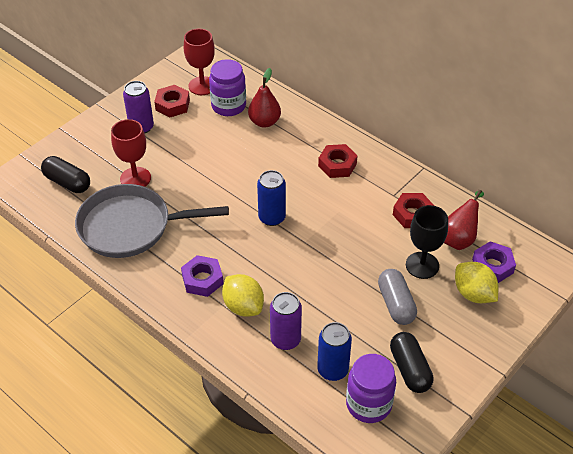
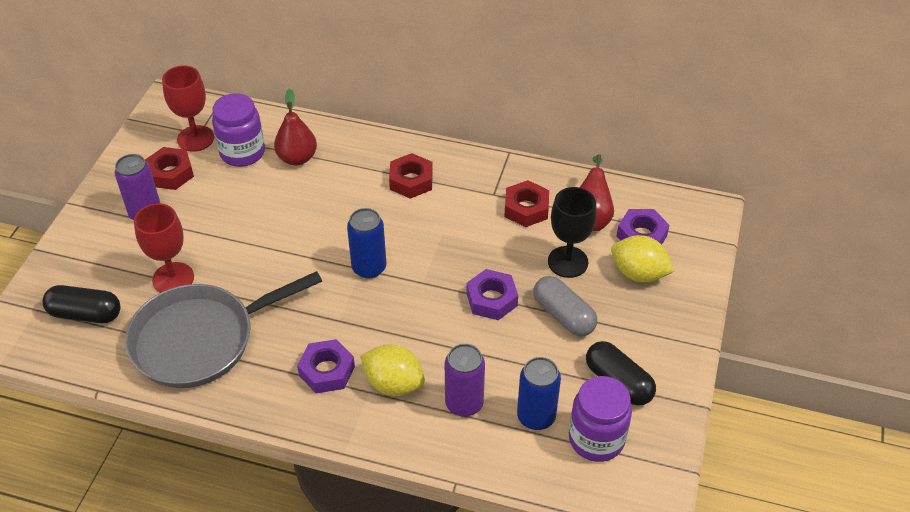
camera: 25 degrees left, 0 degrees up
none -> purple nut [466,269,518,320]

